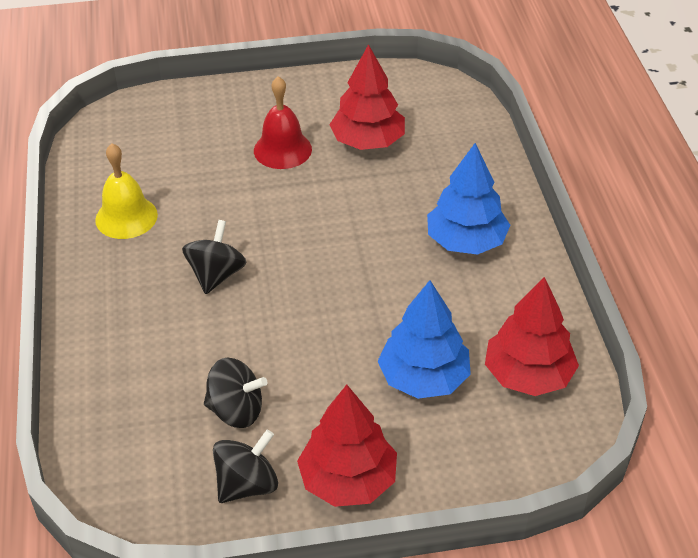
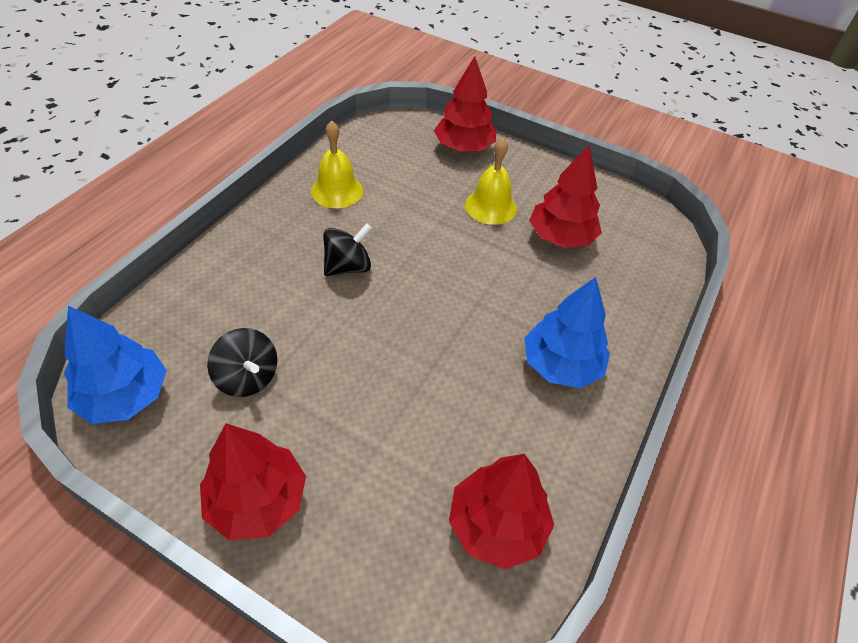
camera: 35 degrees right, 5 degrees up
black spinning top [213,430,278,503] -> none
red bell [254,76,312,169] -> yellow bell [465,138,517,225]
blue tree [378,280,471,399] -> blue tree moved to [64,306,167,424]
none -> red tree [434,56,496,152]

